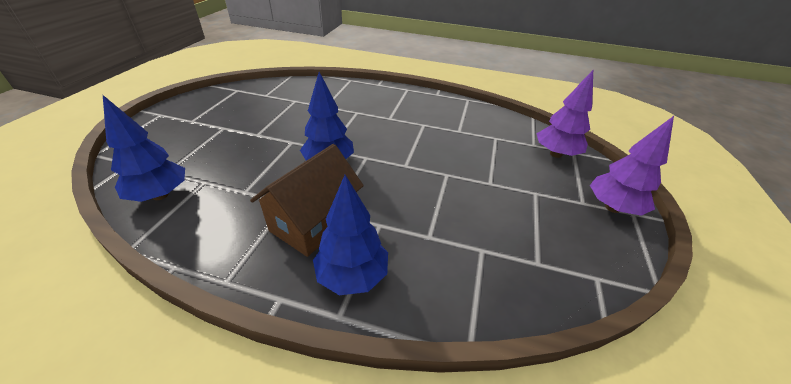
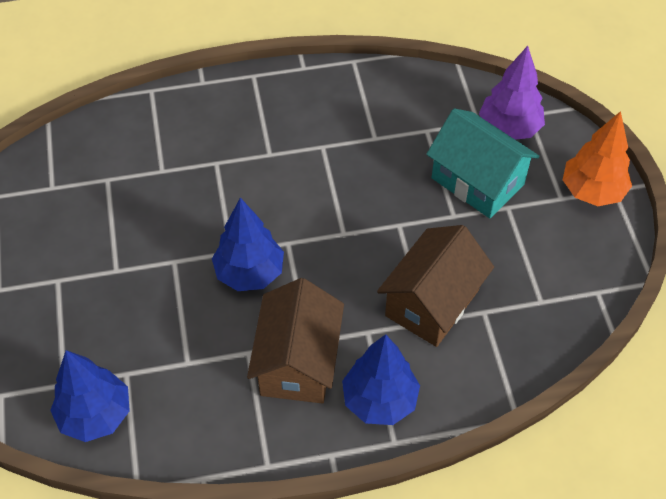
camera: 25 degrees left, 15 degrees up
purple tree [590,116,674,216] -> orange tree [563,111,632,206]
none -> brown house [377,225,494,347]
none -> turquoise house [426,108,539,218]

